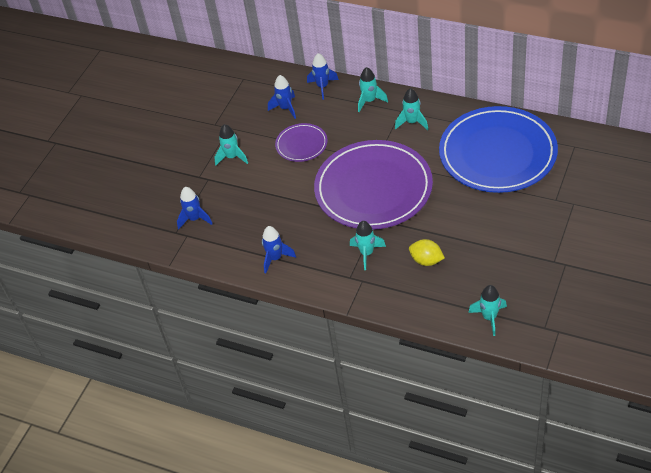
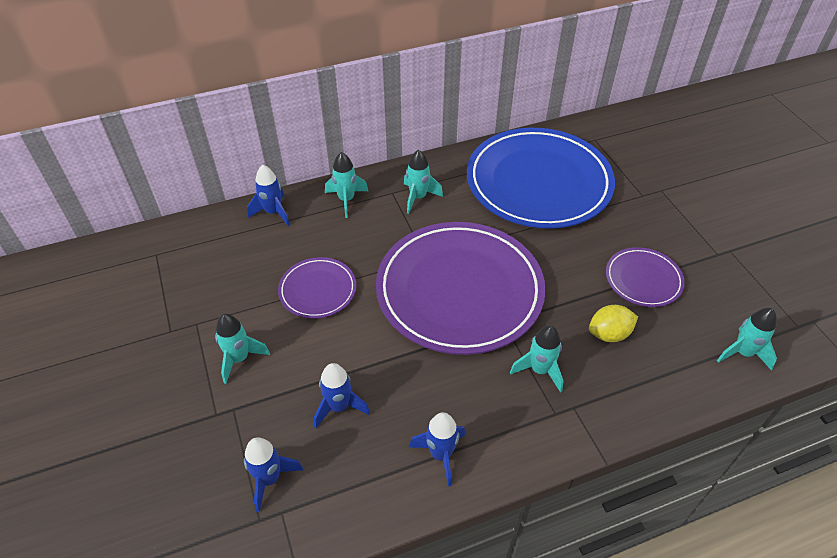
camera: 50 degrees left, 0 degrees up
blue rocket [268,75,296,119] -> blue rocket moved to [314,363,370,428]
none -> purple plate [606,247,685,307]

